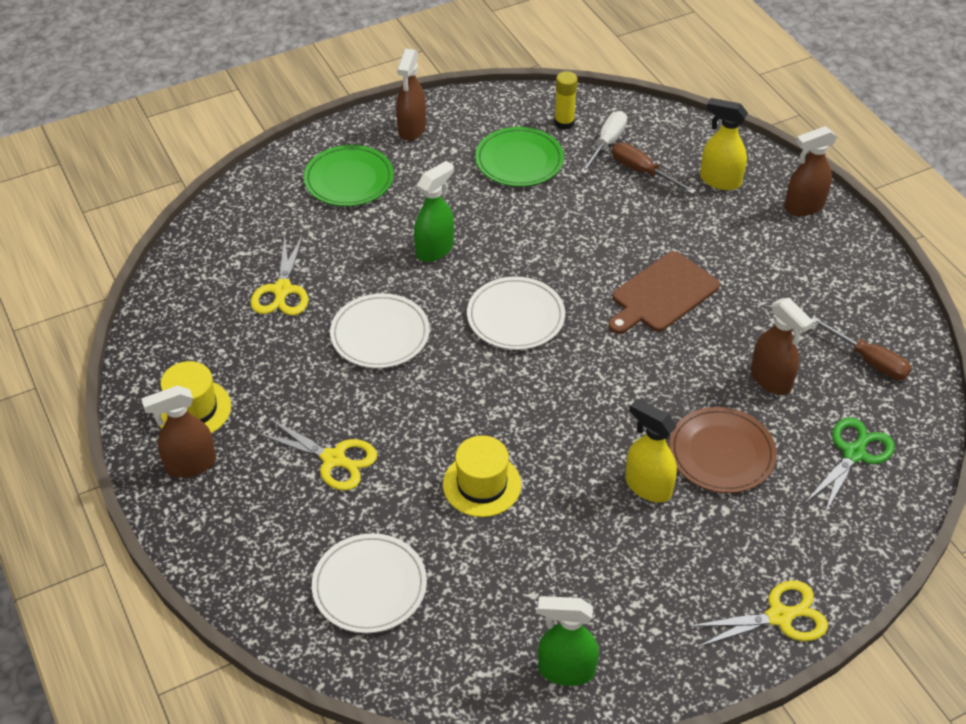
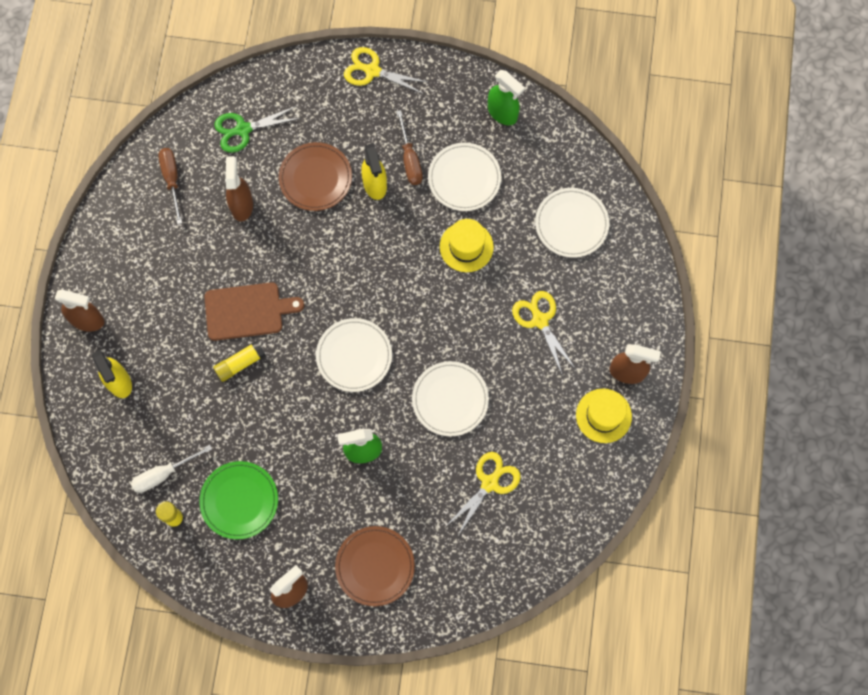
camera: 145 degrees left, 25 degrees up
green plate [304,145,394,206] -> brown plate [335,526,415,606]
brown screwdriver [612,143,696,194] -> brown screwdriver moved to [396,110,423,185]
none -> yellow glue stick [213,341,266,382]
none -> white plate [428,143,501,211]

